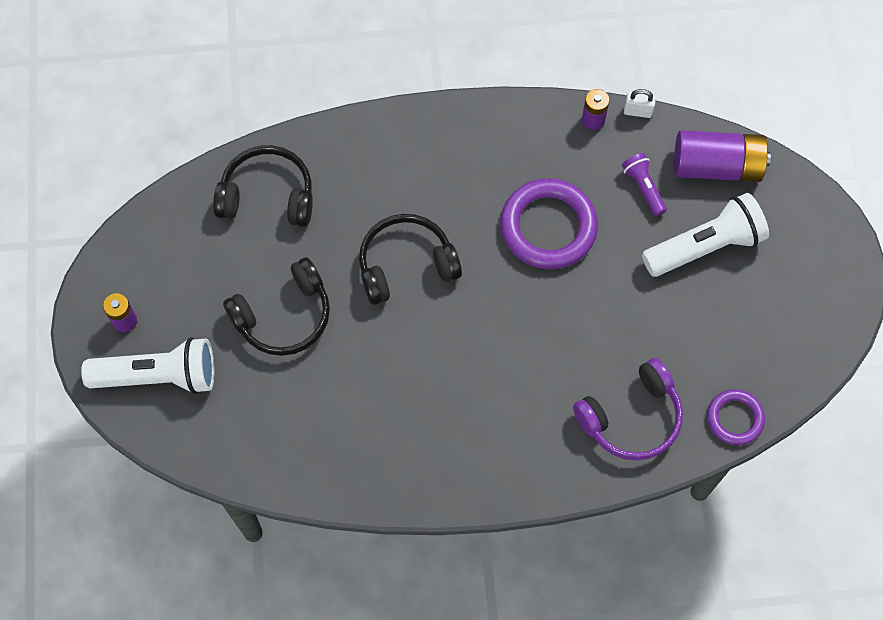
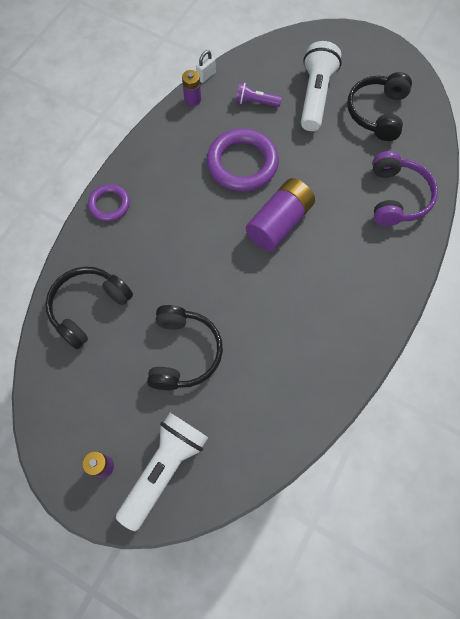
camera: 55 degrees left, 0 degrees up
black headphones [359,214,462,305] -> black headphones moved to [347,72,412,141]
purple battery [674,130,771,182] -> purple battery moved to [246,178,315,251]
purple ring [707,389,765,445] -> purple ring moved to [88,184,130,221]

